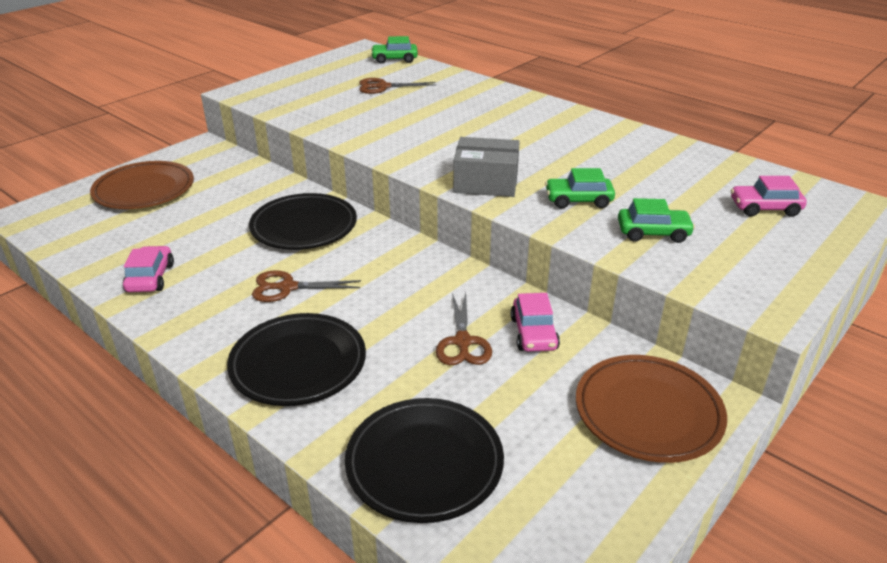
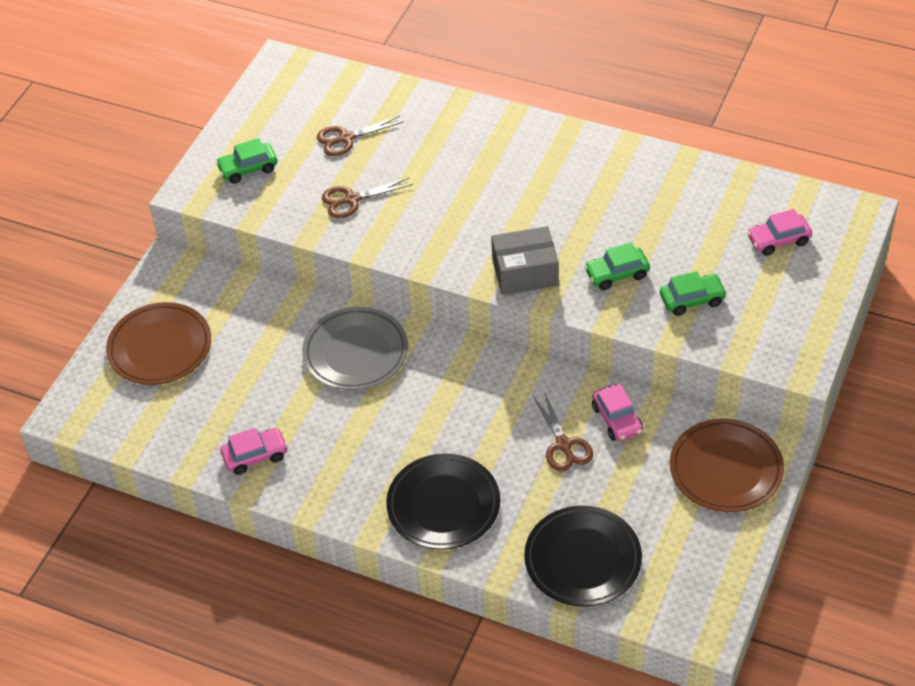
camera: 15 degrees left, 15 degrees up
pink car [123,246,174,292] -> pink car turned 90 degrees clockwise [220,428,288,475]
black plate [249,193,357,250] -> grey plate [302,307,408,390]
brown scissors [252,270,361,302] -> brown scissors moved to [322,178,413,218]
green car [371,36,418,64] -> green car moved to [216,138,277,184]

